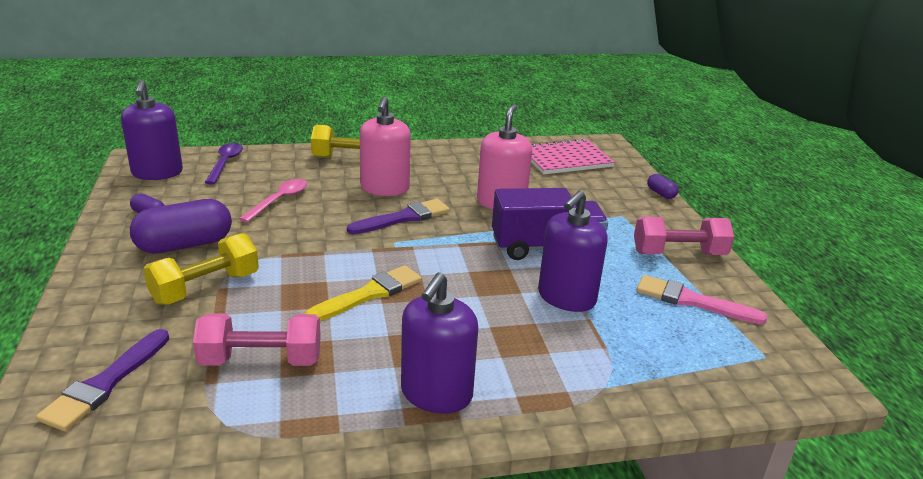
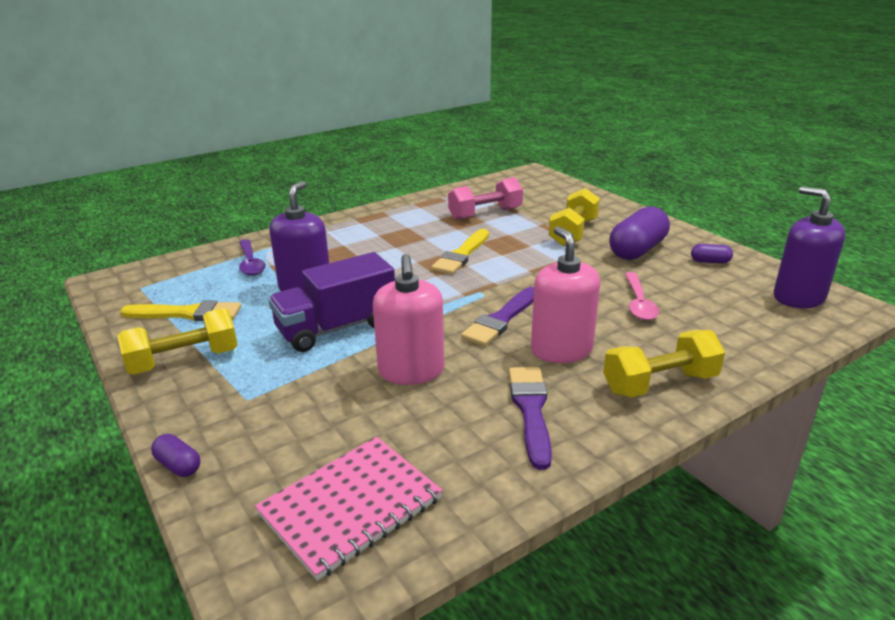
camera: 160 degrees right, 0 degrees up
purple brush [36,329,169,431] -> purple brush moved to [509,367,552,470]
purple spoon [204,143,243,184] -> purple spoon moved to [239,239,266,276]
purple soap dispenser [401,273,478,413] -> none
pink dumbbell [634,217,734,255] -> yellow dumbbell [117,308,238,375]
pink brush [637,275,768,324] -> yellow brush [120,300,241,321]

